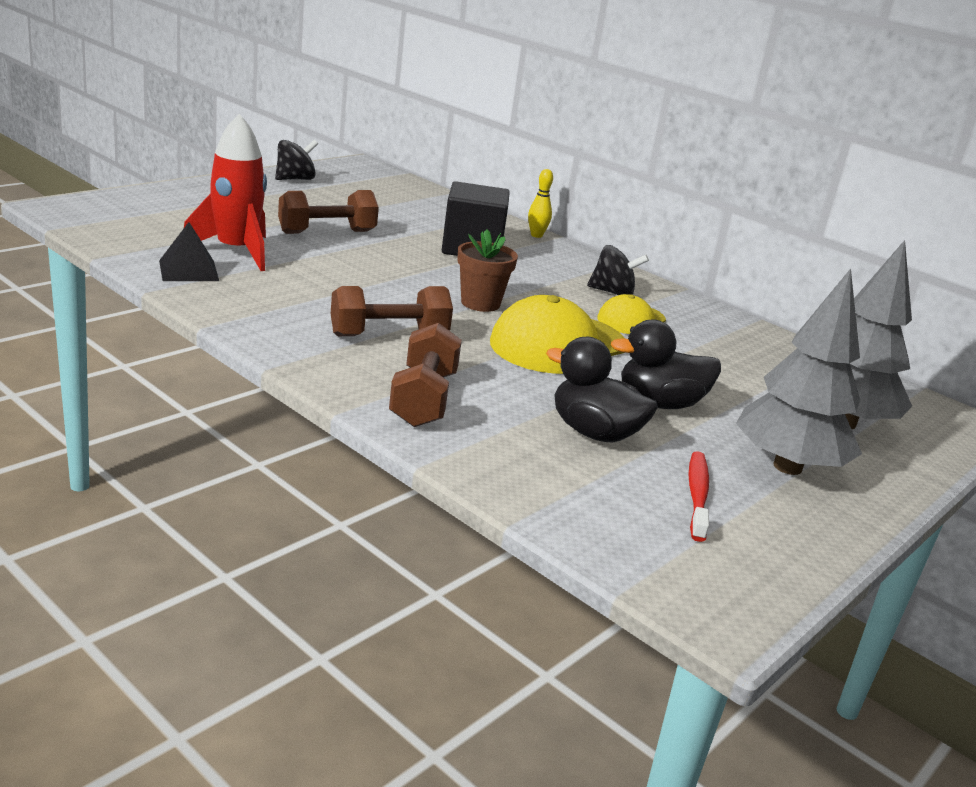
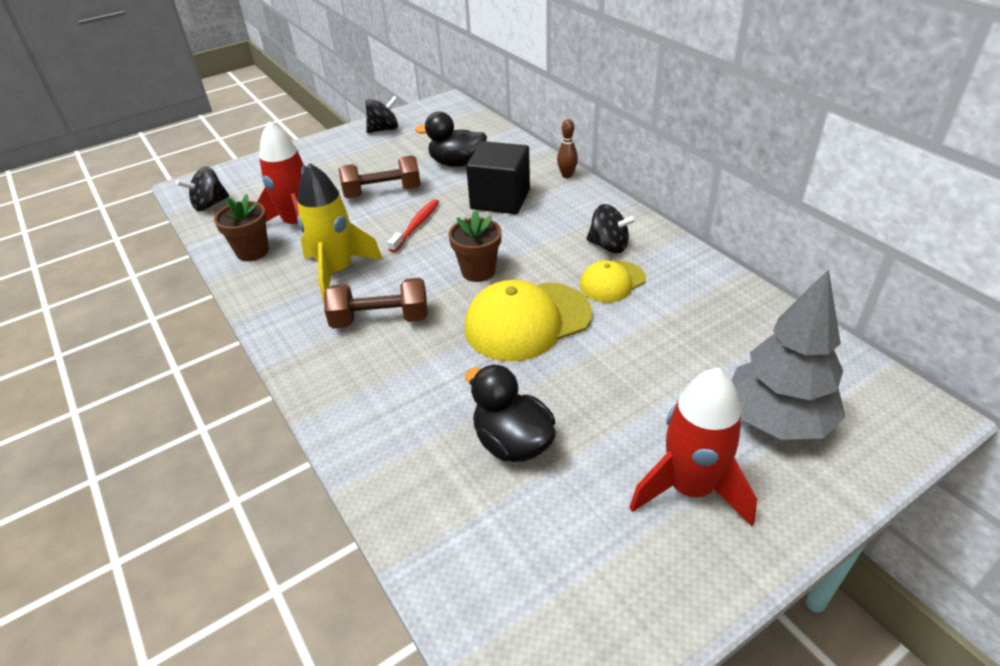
camera: 20 degrees right, 15 degrees up
black pyramid [159,222,219,281] -> brown flower pot [214,194,269,261]
brown dumbbell [389,323,462,427] -> none
yellow bowling pin [528,169,553,238] -> brown bowling pin [557,119,578,178]
black duck [611,320,721,409] -> black duck moved to [415,112,487,167]
red toothbrush [688,451,709,542] -> red toothbrush moved to [388,199,439,252]
grey tree [736,268,862,475] -> red rocket [629,368,757,526]
none -> black spinning top [176,166,229,211]
none -> yellow rocket [297,163,383,302]

